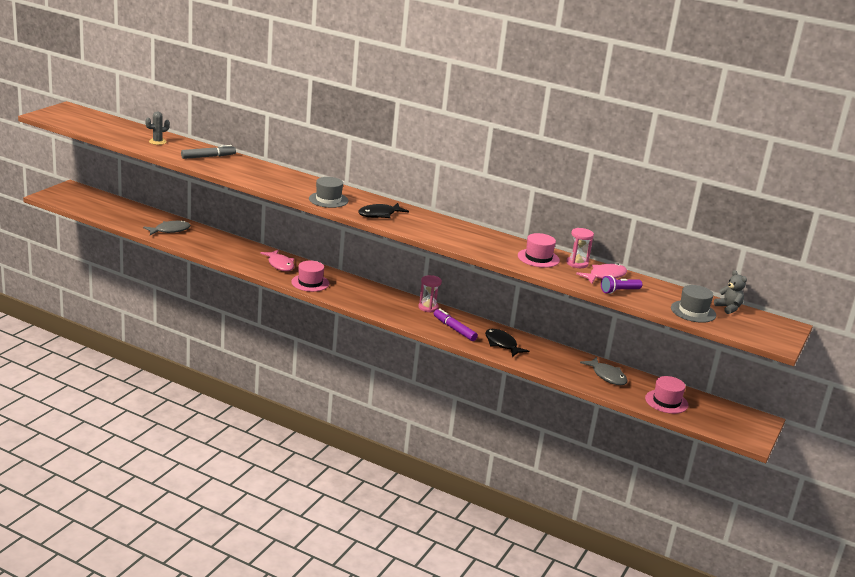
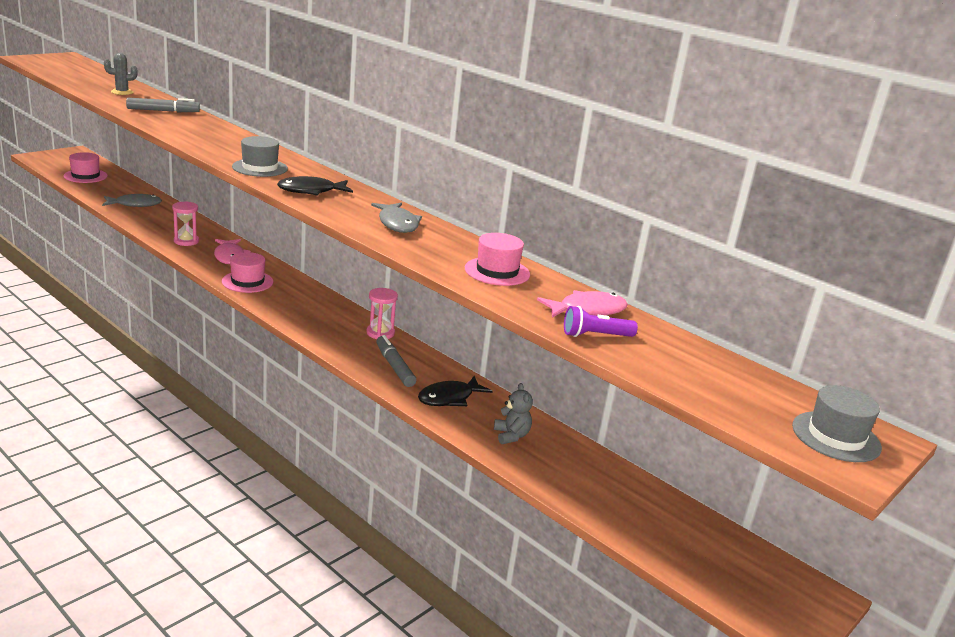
camera: 15 degrees right, 0 degrees up
purple marker [434,308,478,341] -> grey marker [376,335,416,387]
black fish [485,329,529,357] -> black fish turned 105 degrees counterclockwise [418,376,493,406]
pink hourglass [566,228,594,268] -> pink hourglass moved to [172,201,199,246]
grey fish [580,357,628,385] -> grey fish moved to [371,203,422,233]
pink hat [645,376,689,414] -> pink hat moved to [63,152,108,183]
grey hat [671,285,716,323] -> grey hat moved to [792,385,882,462]
grey teddy bear [714,270,747,314] -> grey teddy bear moved to [494,383,533,444]

